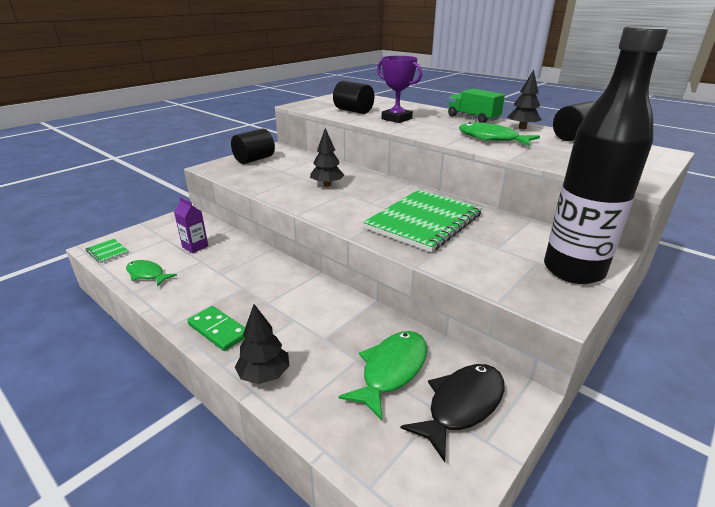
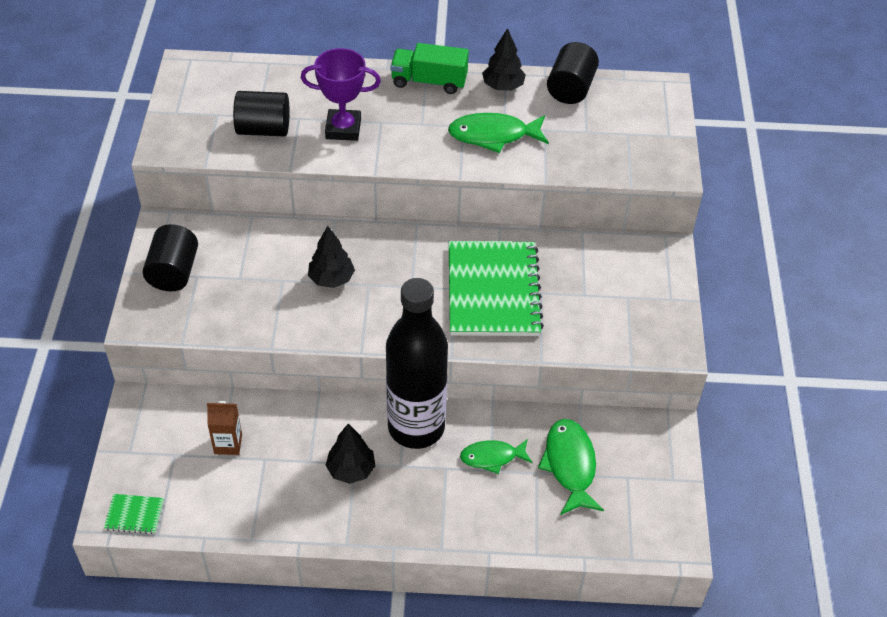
camera: 40 degrees left, 20 degrees up
green fish [126,260,177,287] -> green fish moved to [460,439,532,474]
purple carton [174,197,208,253] -> brown carton [207,401,242,455]
green domino [187,306,245,351] -> none
black tree [235,304,290,384] -> black tree moved to [325,424,376,484]
black fish [401,364,505,462] -> none
black bottle [544,25,668,284] -> black bottle moved to [386,278,448,449]

